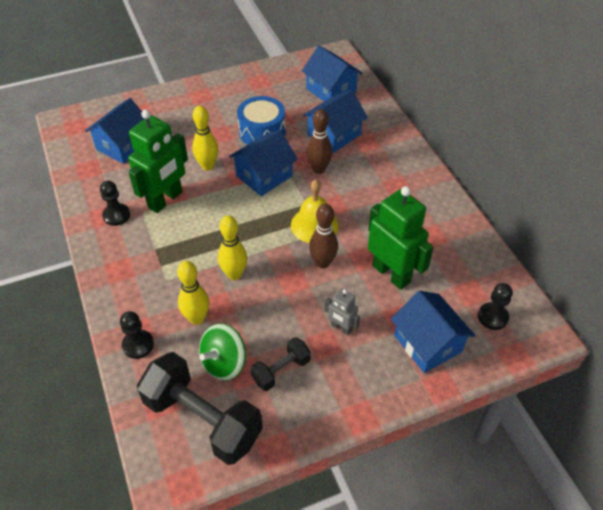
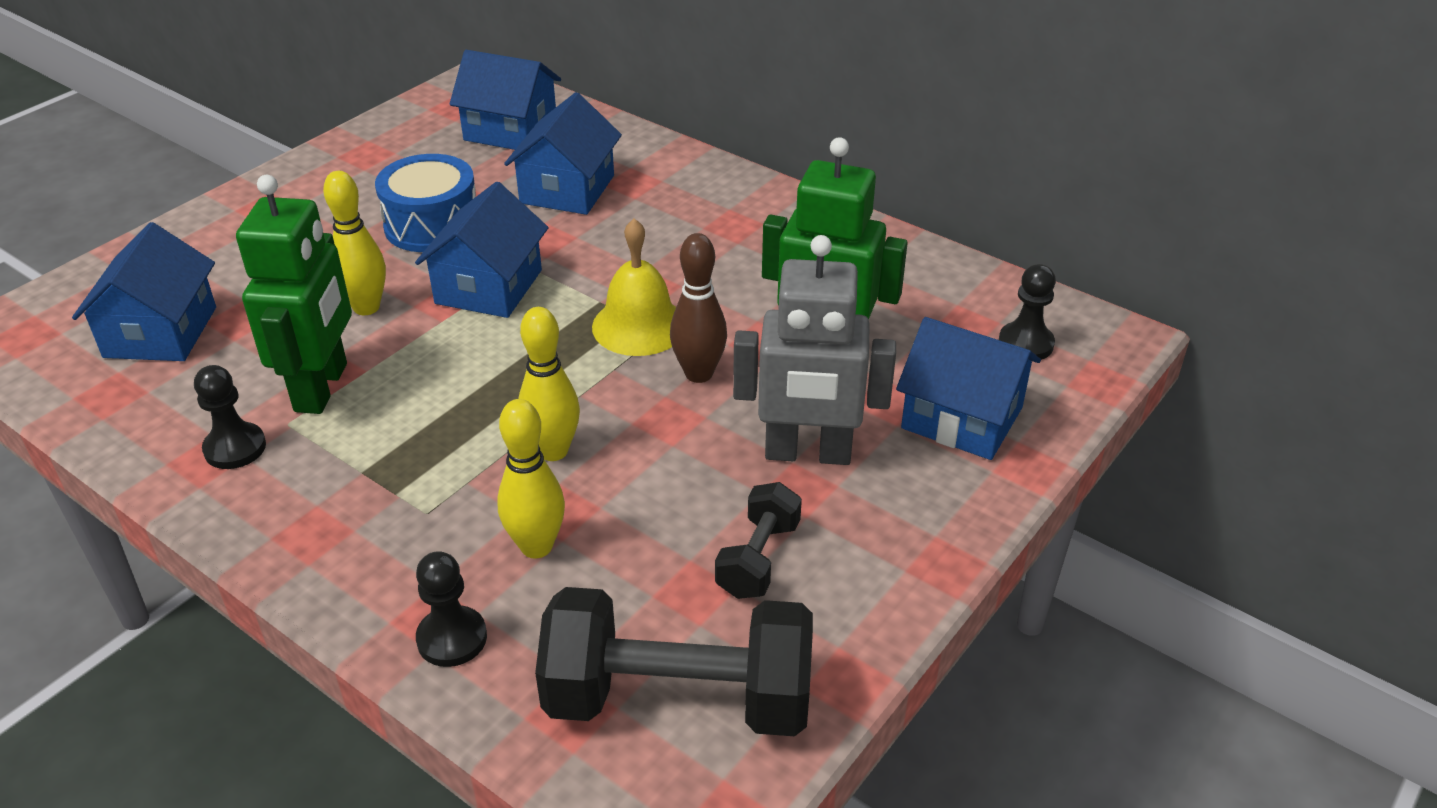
camera: 30 degrees left, 10 degrees down
green spinning top [199,323,246,381] -> none
brown bowling pin [306,109,332,174] -> none
grey robot [325,289,360,335] -> grey robot [733,235,896,465], size x2.03

